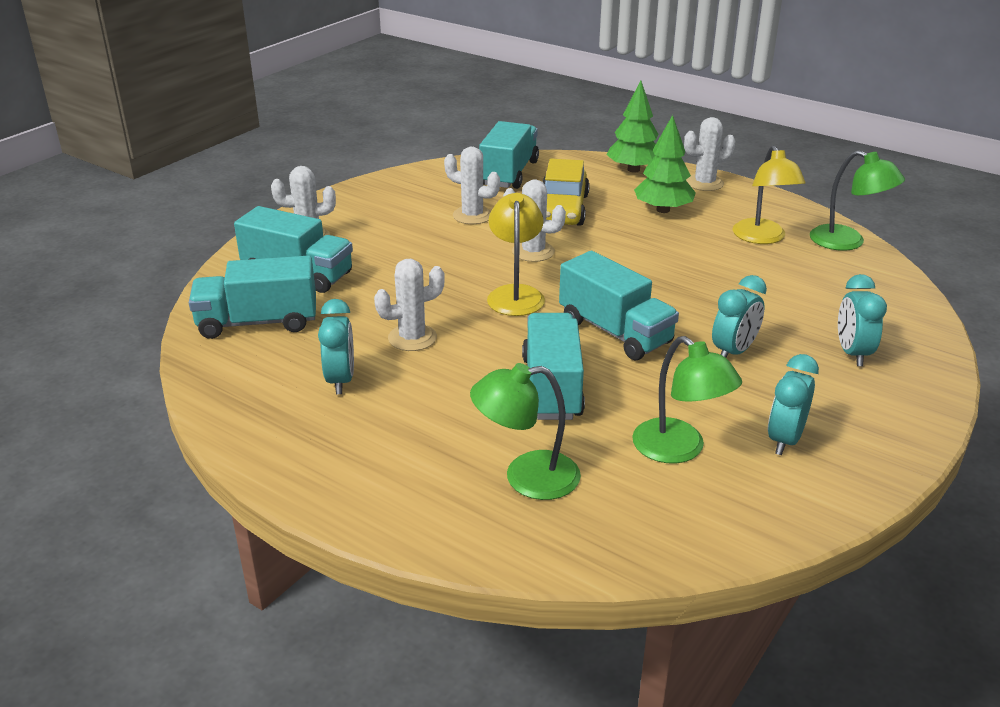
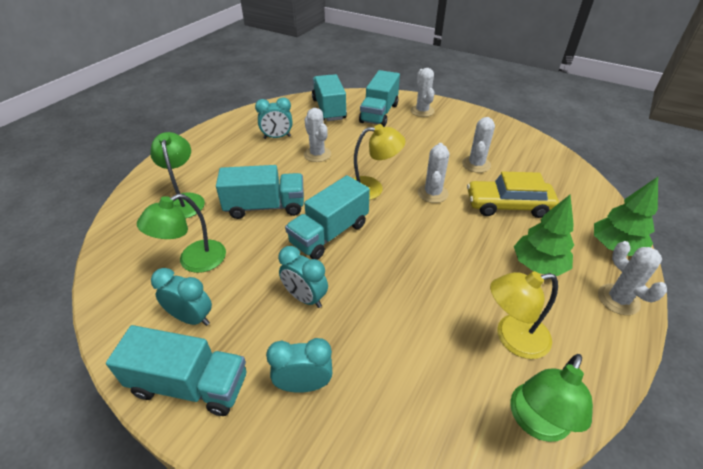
camera: 85 degrees right, 10 degrees up
turquoise truck [479,121,539,189] -> turquoise truck moved to [106,325,246,416]

